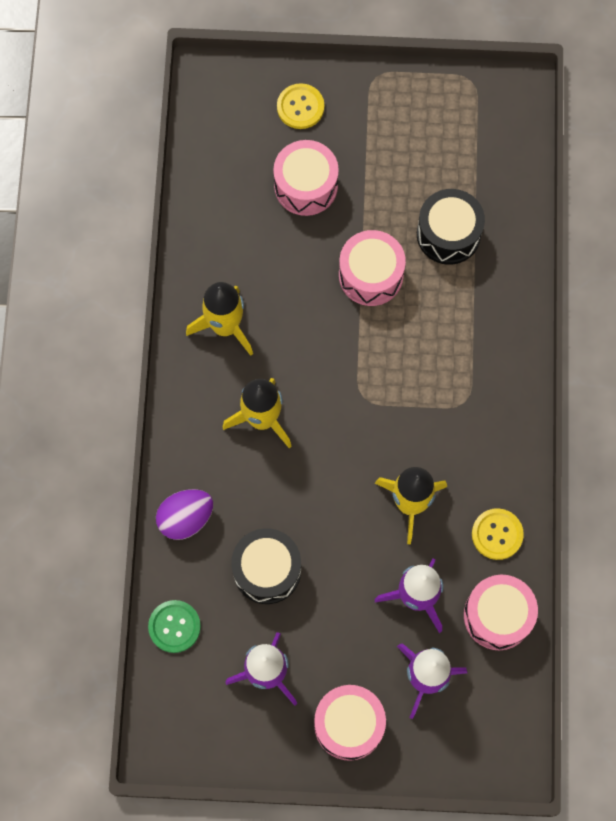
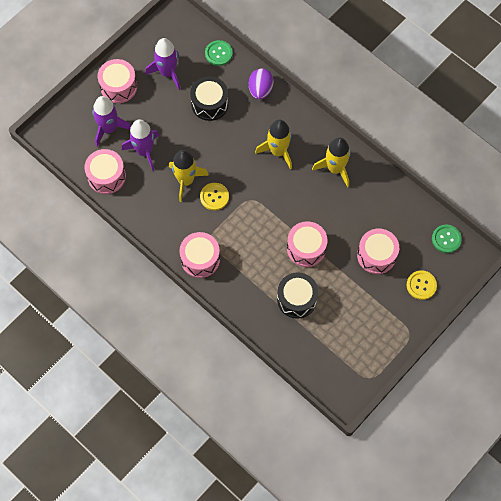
camera: 130 degrees right, 5 degrees down
yellow button [472,508,524,560] -> yellow button moved to [200,183,229,210]
none -> pink drum [179,232,220,278]
none -> green button [432,224,462,253]

